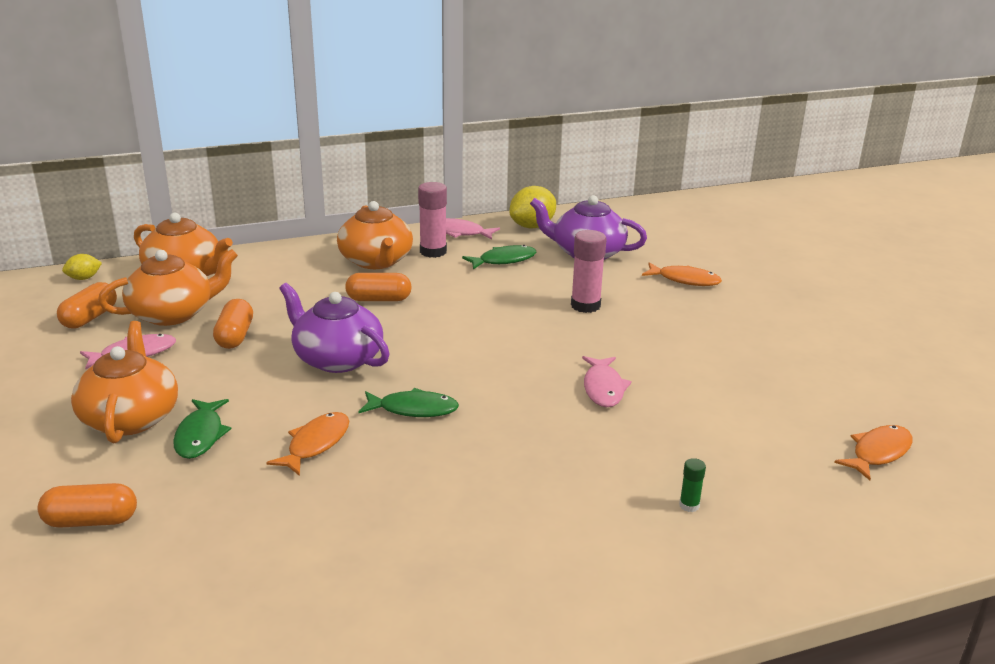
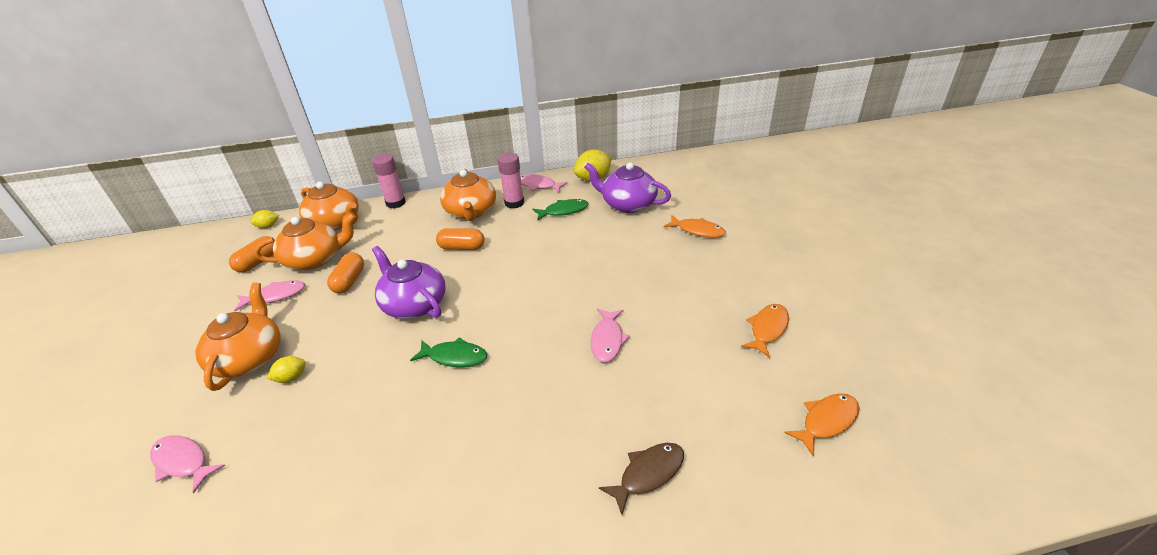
camera: 10 degrees right, 10 degrees up
orange capsule [38,483,137,528] -> pink fish [150,435,225,493]
green fish [173,399,231,459] -> yellow lemon [267,356,306,383]
orange fish [266,412,349,476] -> orange fish moved to [741,304,789,358]
pink glue stick [571,230,607,313] -> pink glue stick moved to [372,154,406,209]
green glue stick [679,458,706,512] -> brown fish [599,443,684,515]

